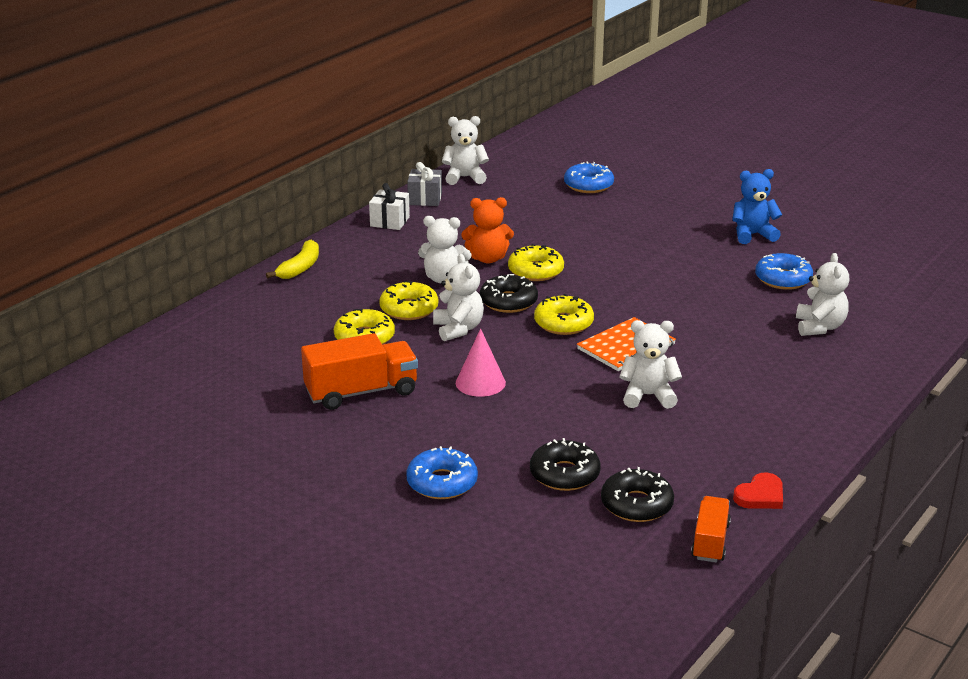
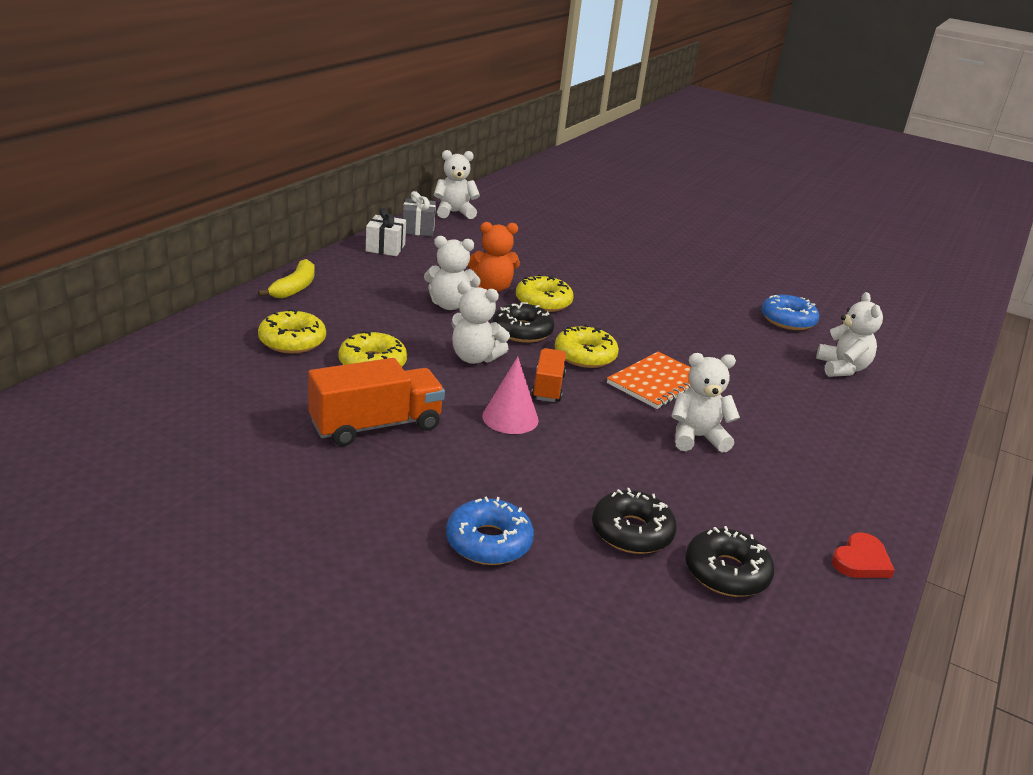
camera: 10 degrees left, 0 degrees up
yellow donut [379,281,438,320] -> yellow donut moved to [258,309,326,353]
white teddy bear [433,254,484,341] -> white teddy bear turned 135 degrees clockwise [452,281,510,364]
blue donut [564,162,614,193] -> none
orange truck [691,496,731,563] -> orange truck moved to [531,348,566,402]
blue teddy bear [732,169,782,244] -> none

